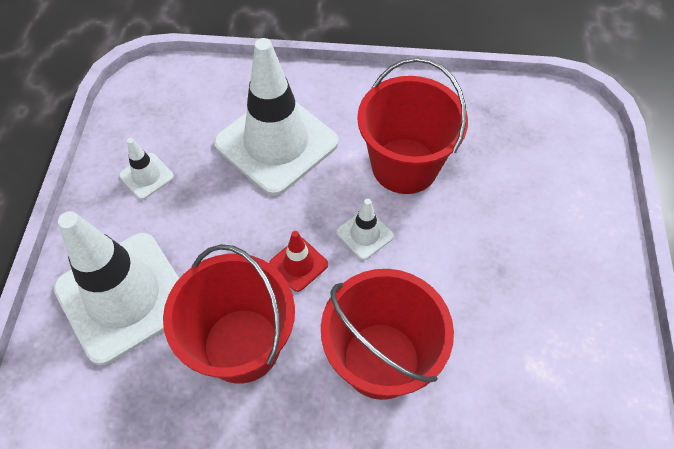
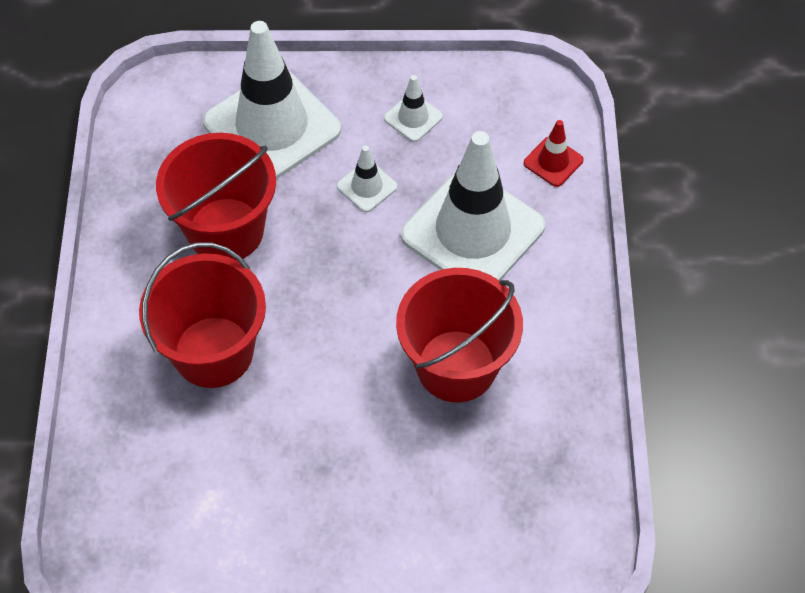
camera: 85 degrees right, 0 degrees up
red traffic cone [269,231,328,292] -> red traffic cone moved to [524,120,584,187]
white traffic cone [337,199,394,260] -> white traffic cone moved to [337,145,397,212]

